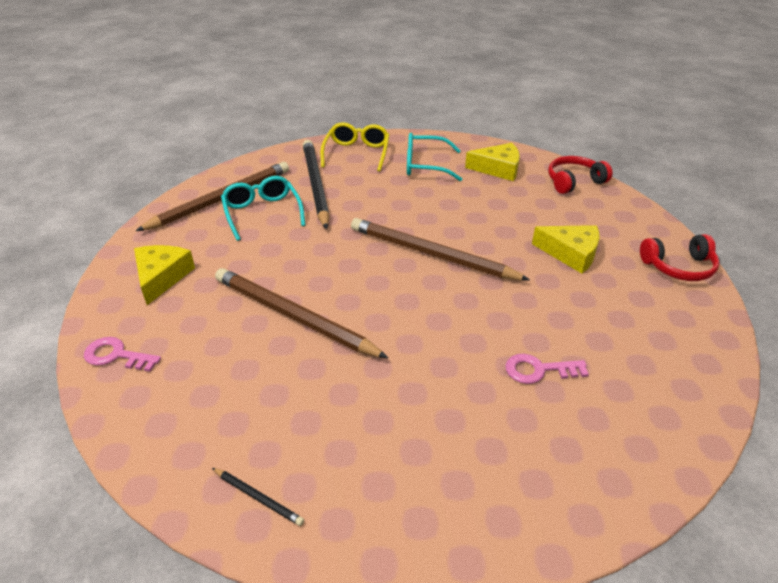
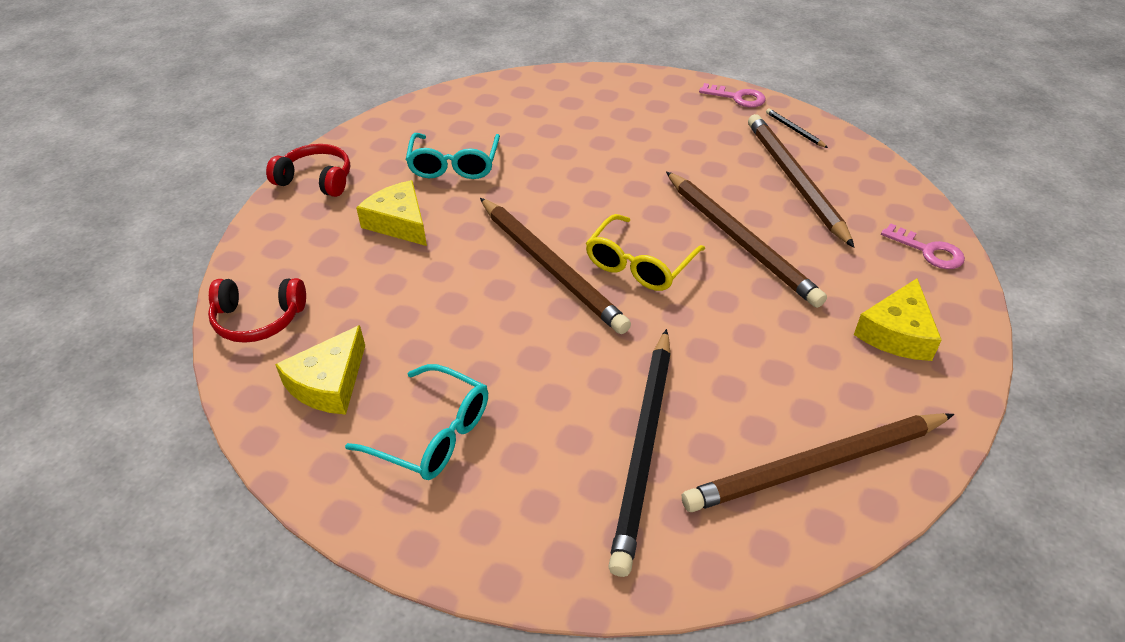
camera: 155 degrees left, 5 degrees up
turquoise glasses [221,176,305,241] -> turquoise glasses moved to [406,133,500,179]
yellow glasses [320,122,389,172] -> yellow glasses moved to [586,214,705,291]
yellow cheese [465,143,520,181] -> yellow cheese turned 90 degrees counterclockwise [275,325,365,415]
pink key [505,354,589,384] -> pink key moved to [699,83,766,107]
none -> brown pencil [748,114,854,248]

